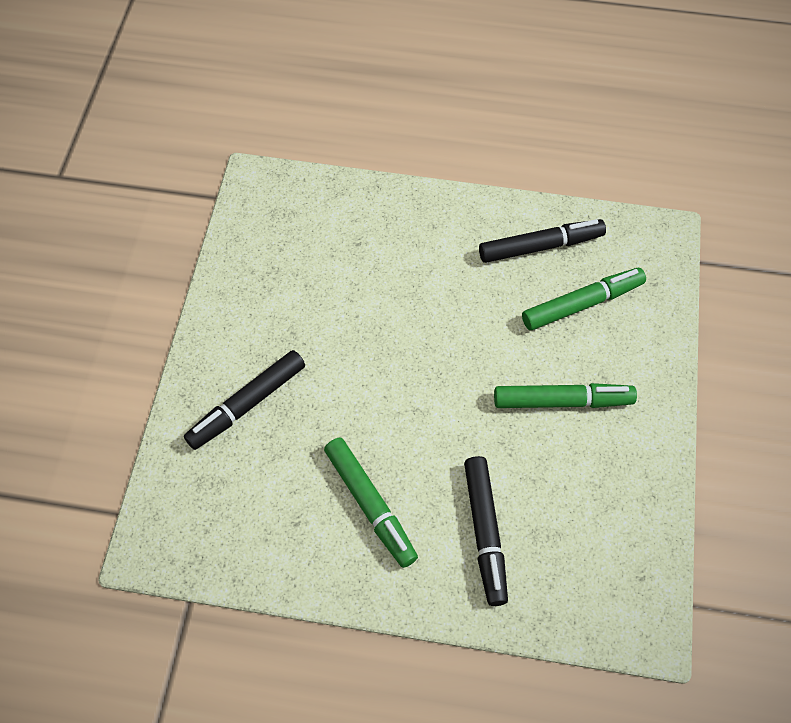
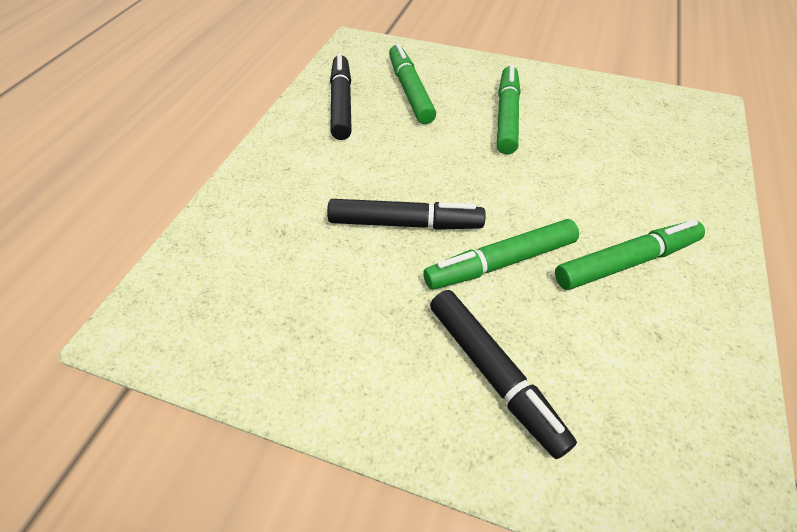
camera: 80 degrees left, 10 degrees down
black marker [464,456,508,606] -> black marker moved to [327,199,486,230]
none -> green marker [423,219,579,290]

